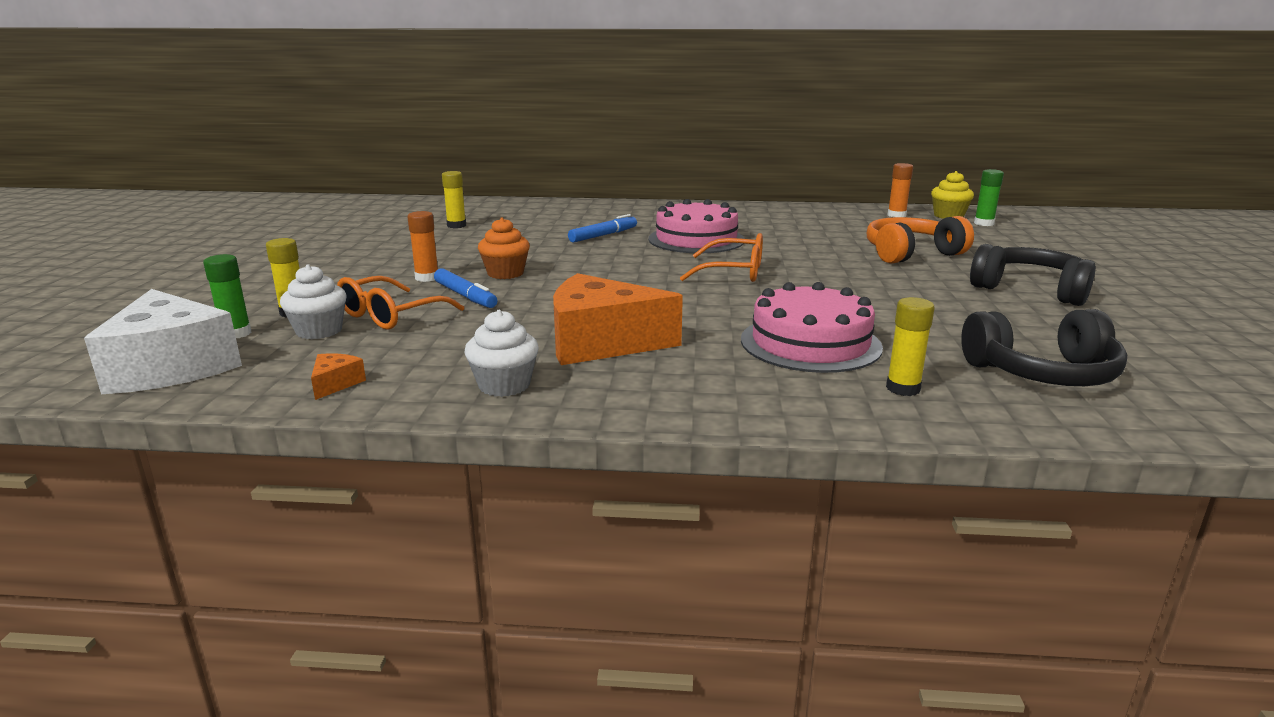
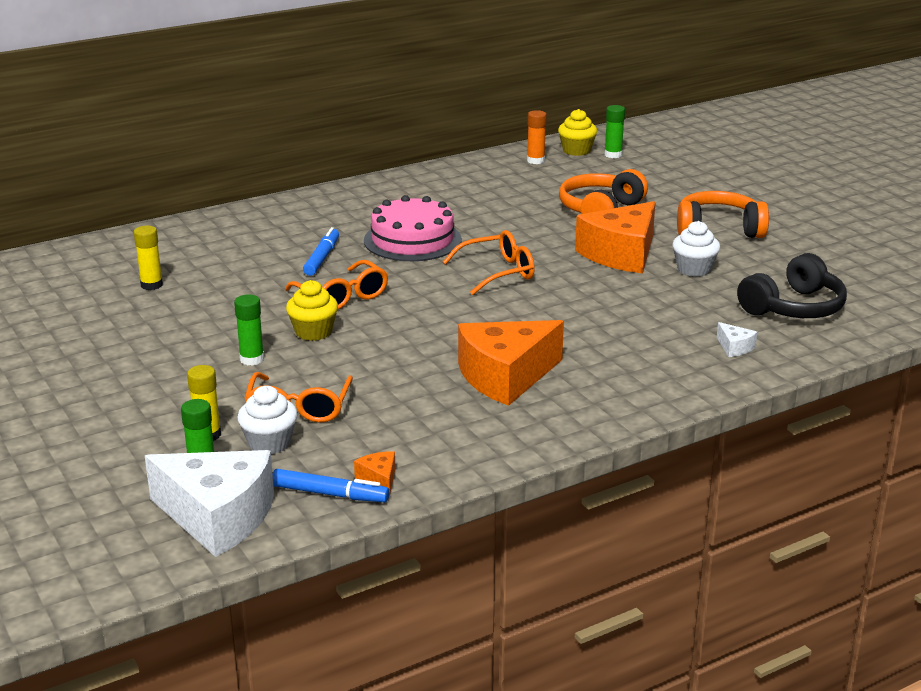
camera: 35 degrees left, 5 degrees up
orange glue stick [408,211,438,282] -> green glue stick [234,294,264,366]
blue marker [434,268,497,308] -> blue marker moved to [273,469,389,502]
white cupcake [465,310,539,397] -> white cupcake moved to [672,221,720,277]
orange cupcake [478,217,530,279] -> yellow cupcake [286,280,338,341]
pink cake [741,282,883,373] -> none
yellow glue stick [886,297,935,396] -> white cheese [717,322,757,357]
black headphones [970,244,1096,306] -> orange headphones [677,191,769,238]
none -> orange glasses [285,260,388,309]
none -> orange cheese [575,201,656,273]

